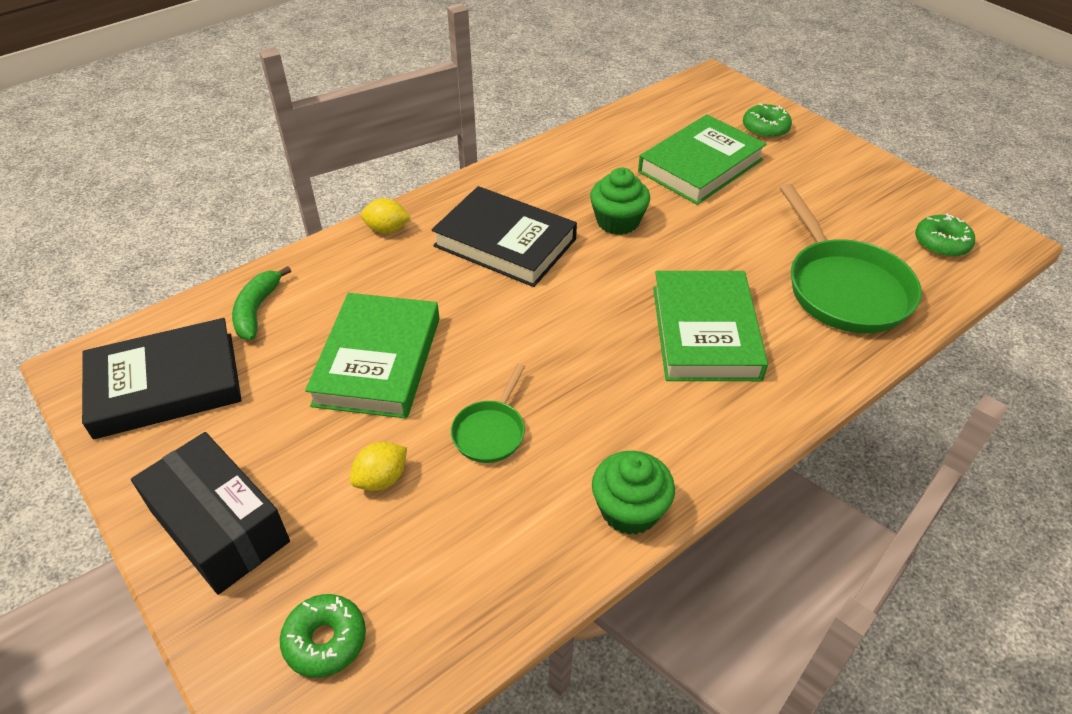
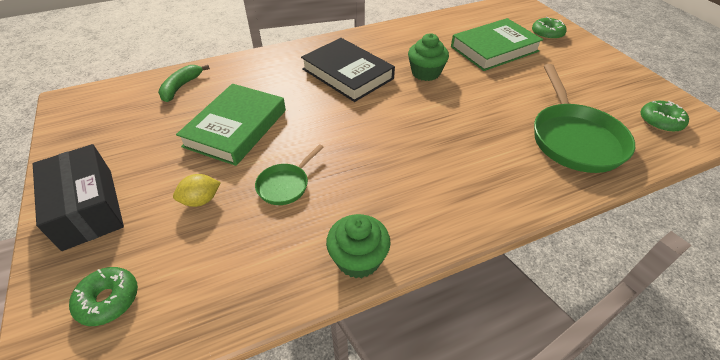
camera: 15 degrees right, 0 degrees up
black book [82,318,242,439] -> none
yellow lemon [361,198,411,234] -> none
green book [653,271,768,381] -> none

